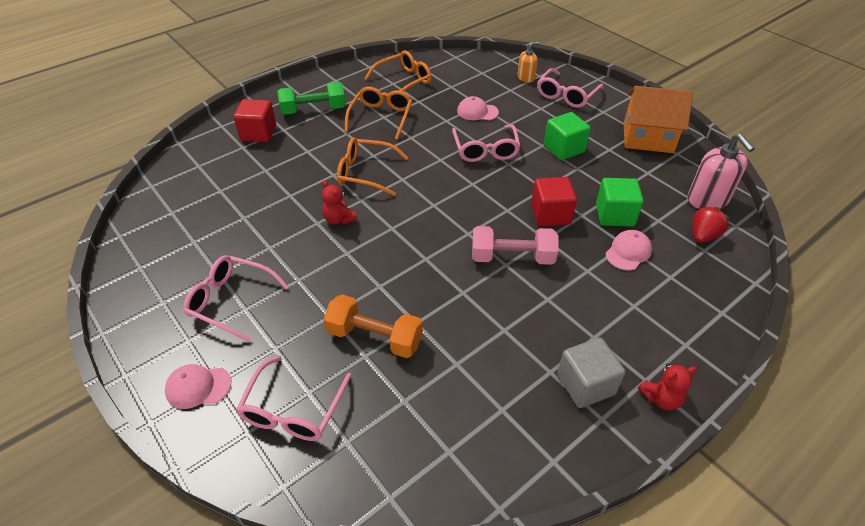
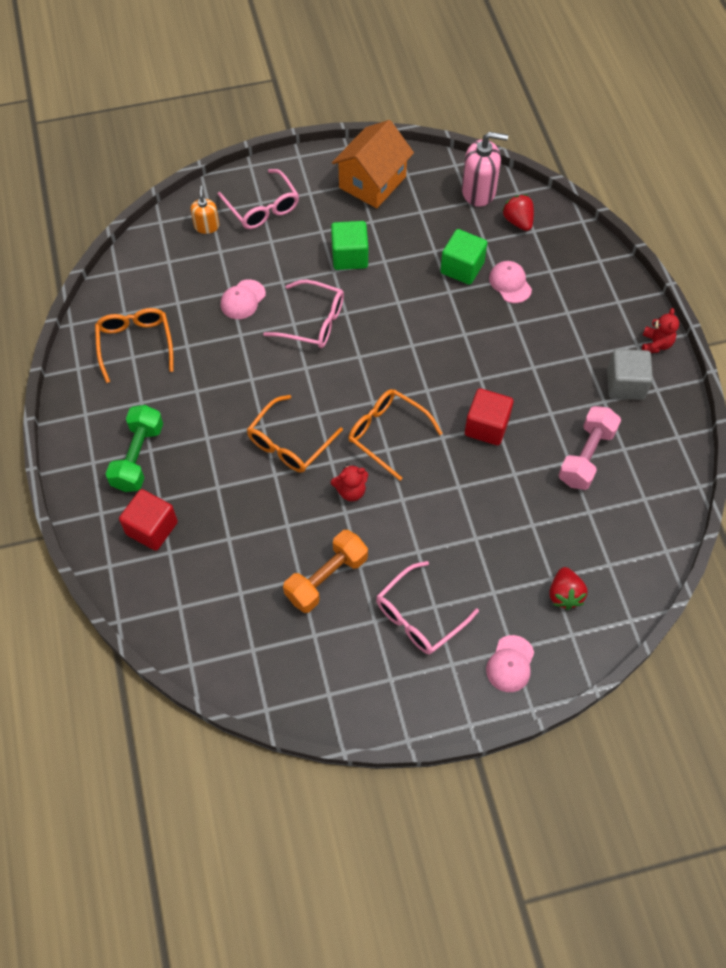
camera: 65 degrees left, 15 degrees up
pink glasses [236,355,352,441] -> red strawberry [549,567,588,610]
orange dumbbell [324,295,423,358] -> orange dumbbell moved to [283,530,368,613]
orange glasses [345,87,412,140] -> orange glasses moved to [348,389,443,481]
pink dumbbell [472,226,558,265] -> pink dumbbell moved to [559,406,621,490]
red cube [531,177,577,226] -> red cube moved to [465,388,514,445]

